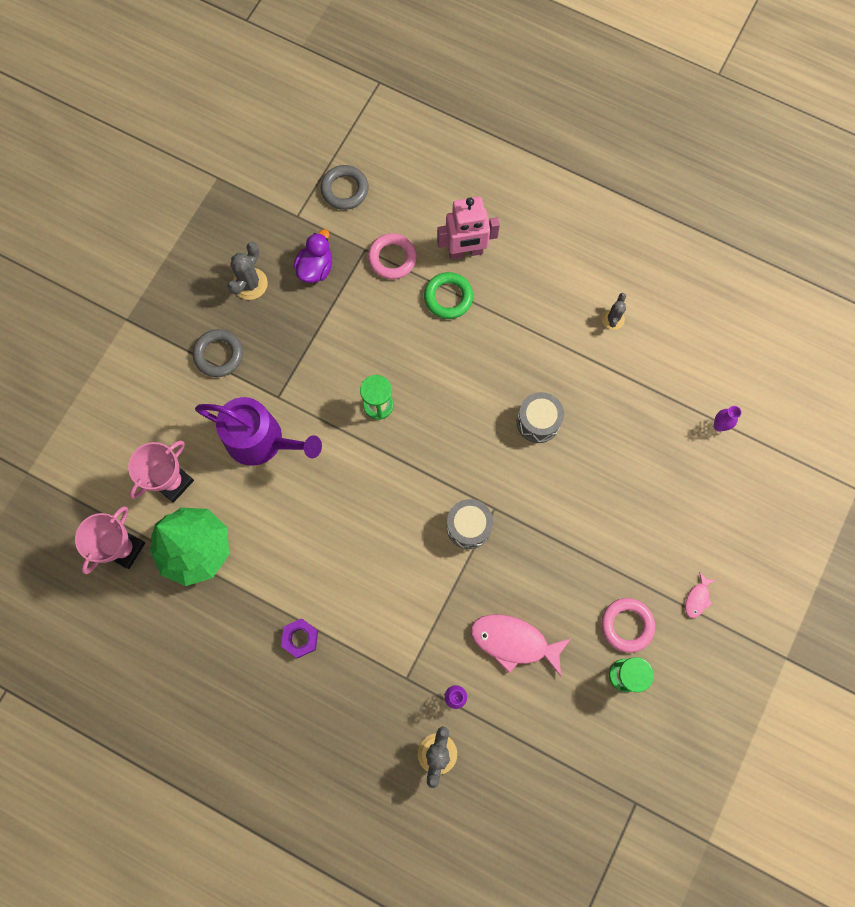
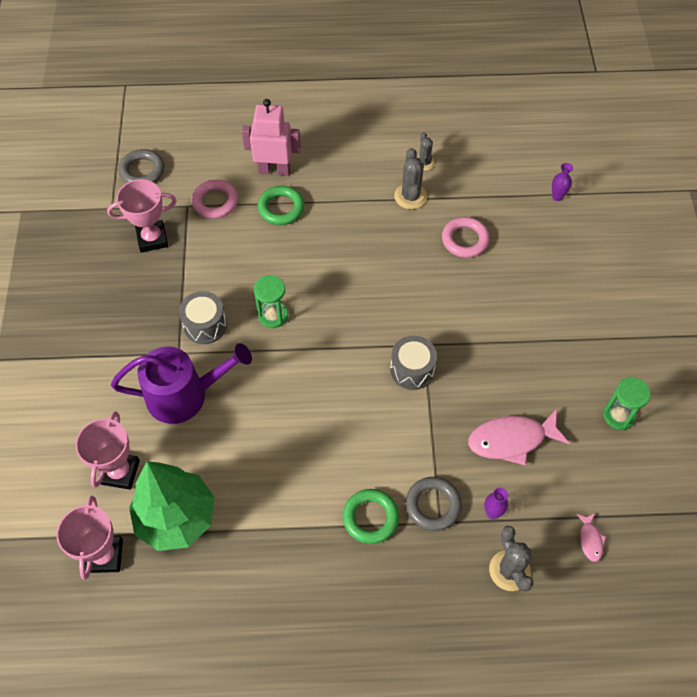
camera: 30 degrees left, 15 degrees down
grey ring [193,329,243,377] -> grey ring moved to [406,477,462,531]
grey cactus [227,242,268,300] -> grey cactus moved to [394,148,427,209]
purple nut [281,618,318,658] -> none
purple duck [293,229,332,283] -> pink trophy [107,179,177,253]
pink robot [437,197,500,259] -> pink robot turned 135 degrees counterclockwise [241,99,301,175]
grey drum [517,392,564,443] -> grey drum moved to [179,291,227,344]
pink ring [601,598,655,653] -> pink ring moved to [442,217,490,258]
pink fish [685,572,716,618] -> pink fish moved to [576,513,606,562]
none -> green ring [342,489,399,544]

